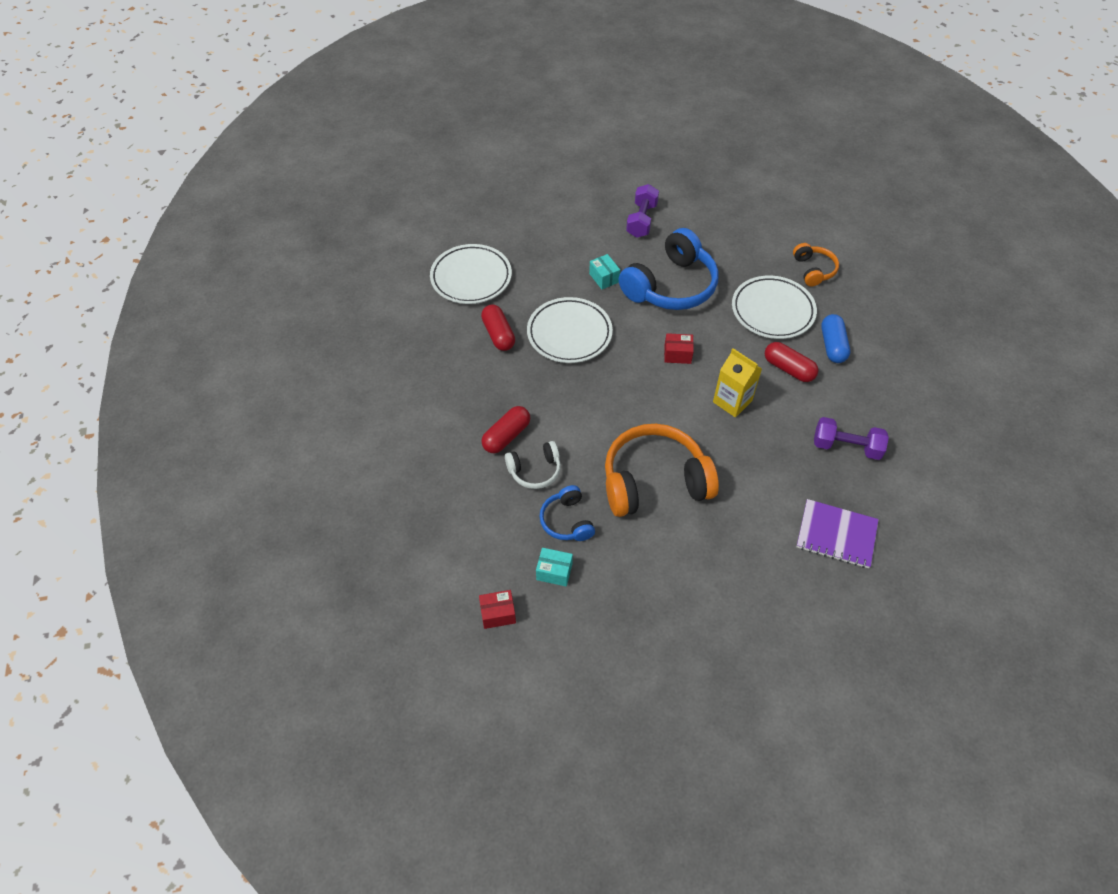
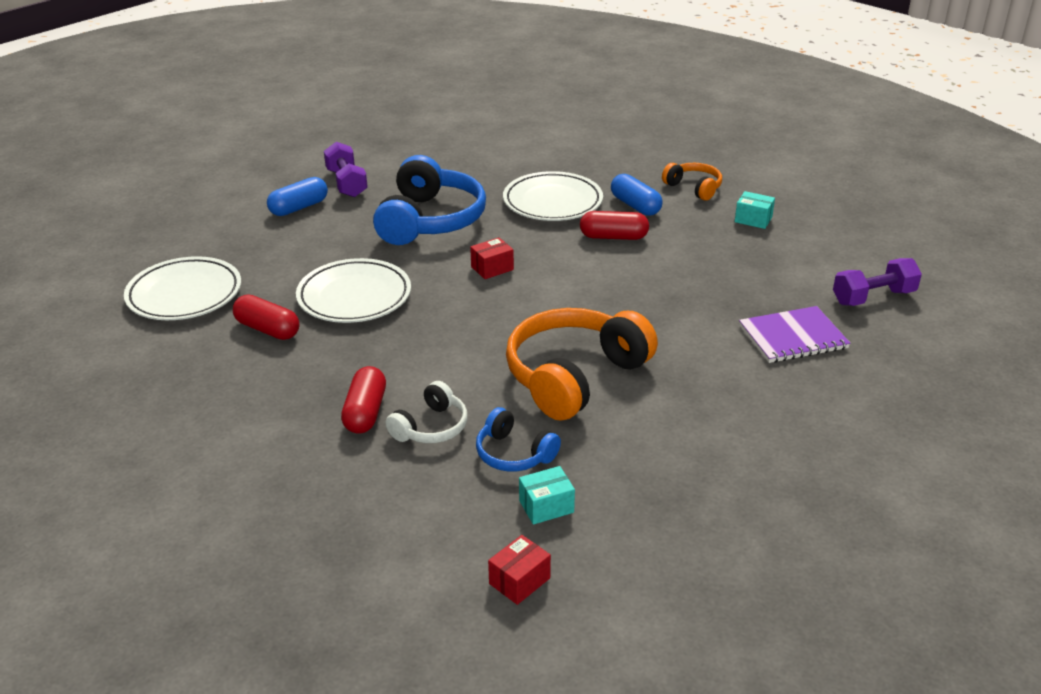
camera: 35 degrees left, 20 degrees down
turquoise box [589,254,620,289] -> turquoise box moved to [735,191,775,229]
yellow carton [713,348,762,417] -> none
orange headphones [793,243,839,286] -> orange headphones moved to [662,163,722,200]
purple dumbbell [814,417,889,460] -> purple dumbbell moved to [833,258,922,306]
none -> blue capsule [267,177,328,216]

